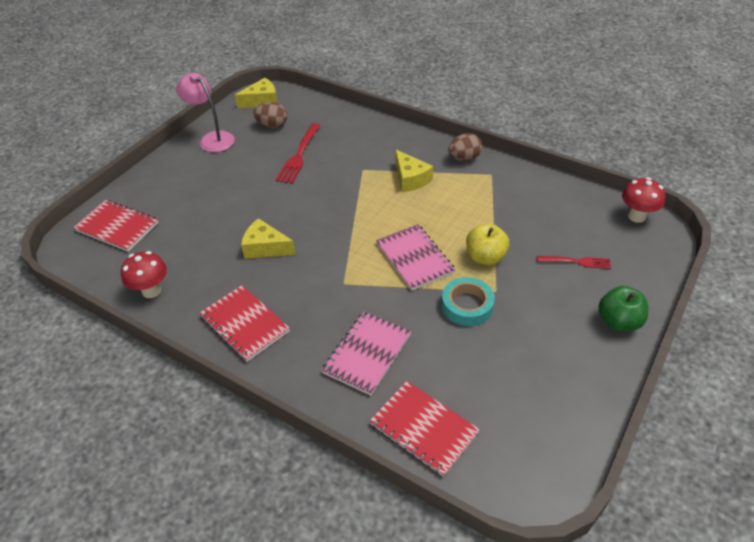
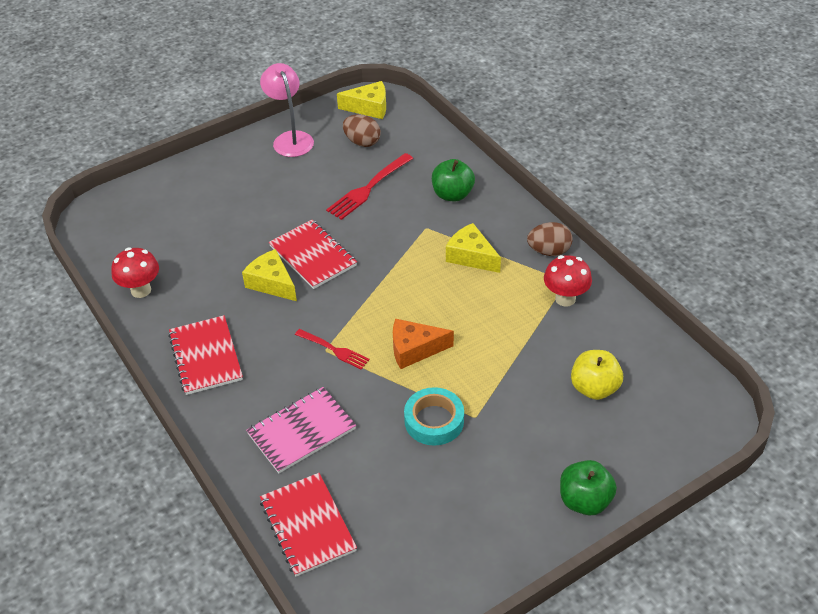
camera: 25 degrees right, 0 degrees up
red notebook [73,200,159,252] -> red notebook moved to [269,220,357,289]
pink notebook [376,224,455,291] -> orange cheese [393,318,454,369]
yellow cheese [395,150,433,192] -> yellow cheese turned 135 degrees clockwise [446,223,501,273]
yellow apple [466,223,509,265] -> yellow apple moved to [571,350,623,400]
red fork [537,256,611,269] -> red fork moved to [295,329,370,370]
red mushroom [622,177,665,223] -> red mushroom moved to [544,255,592,307]
none -> green apple [432,159,475,201]

